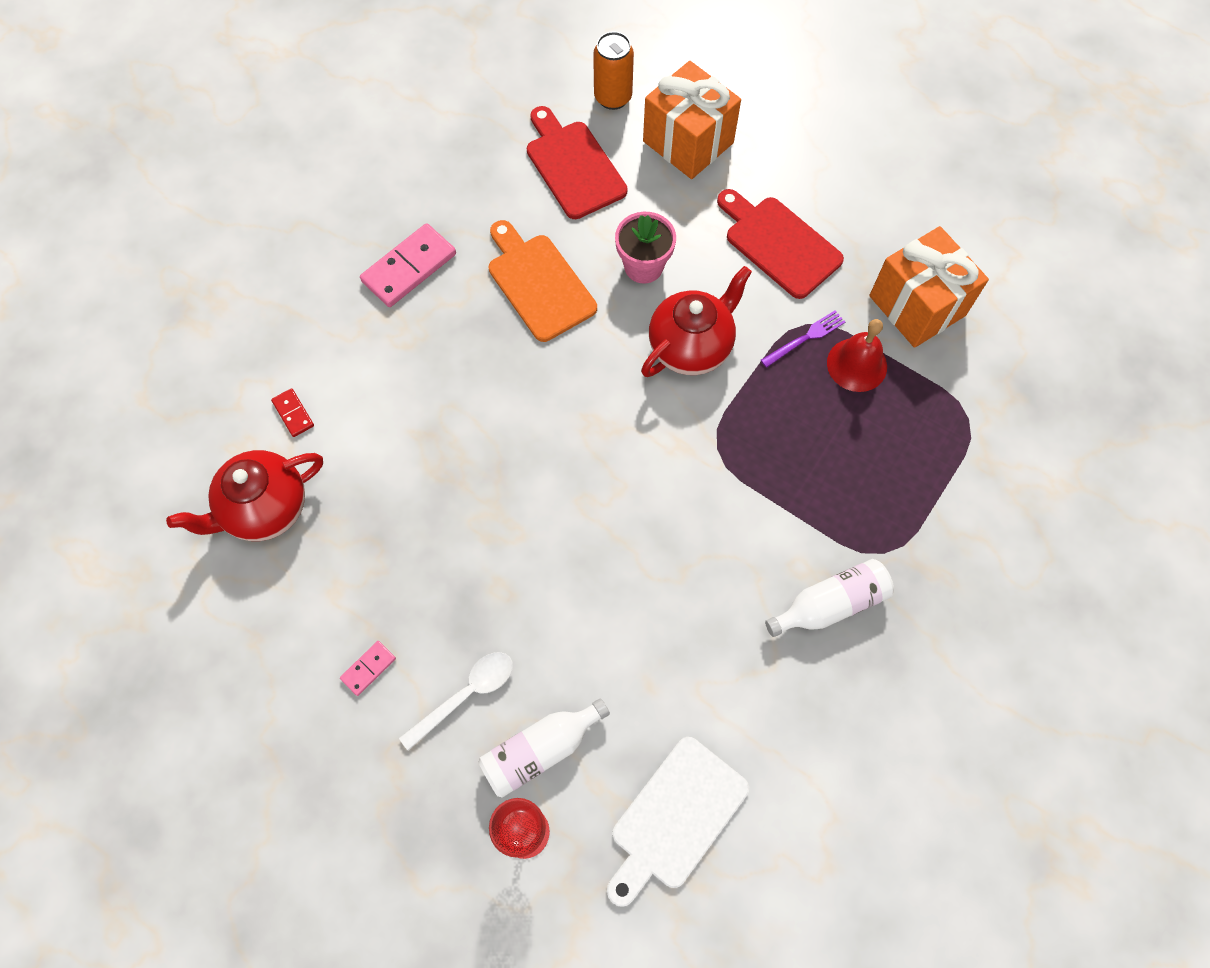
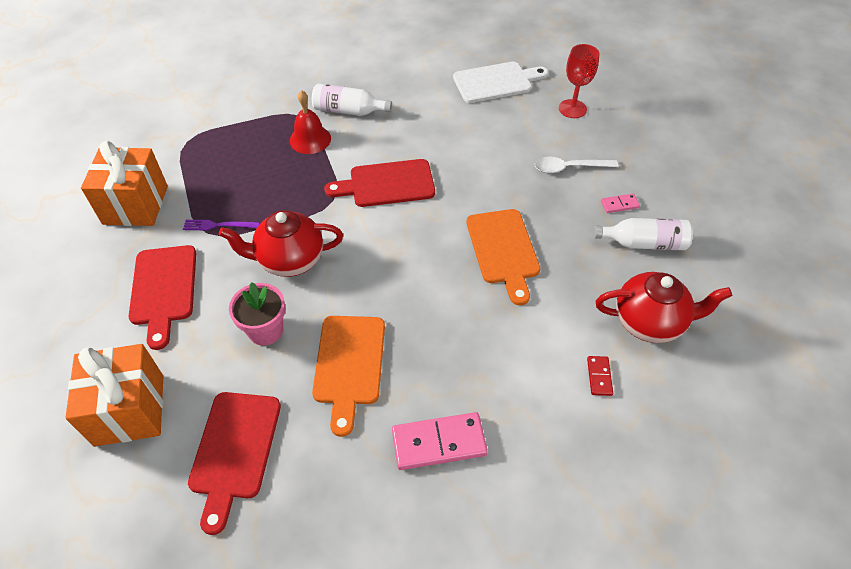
camera: 145 degrees left, 15 degrees down
white bottle [478,698,610,798] -> white bottle moved to [594,218,693,250]
orange can [593,31,634,110] -> none
red bell [827,319,887,392] -> red bell moved to [290,90,331,154]
none -> red cutting board [324,159,435,207]
none -> orange cutting board [466,209,540,305]

